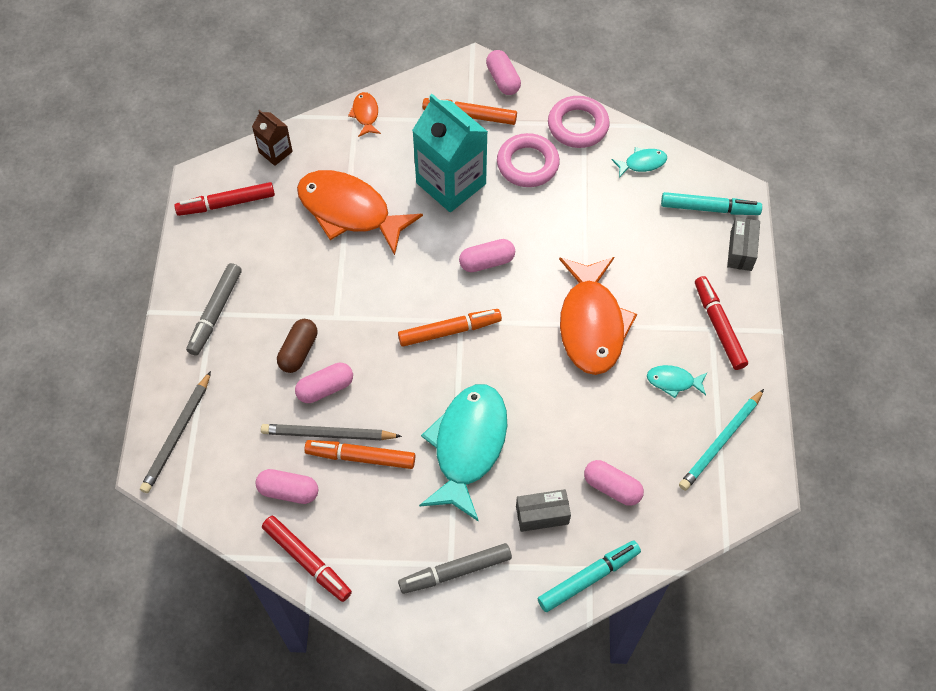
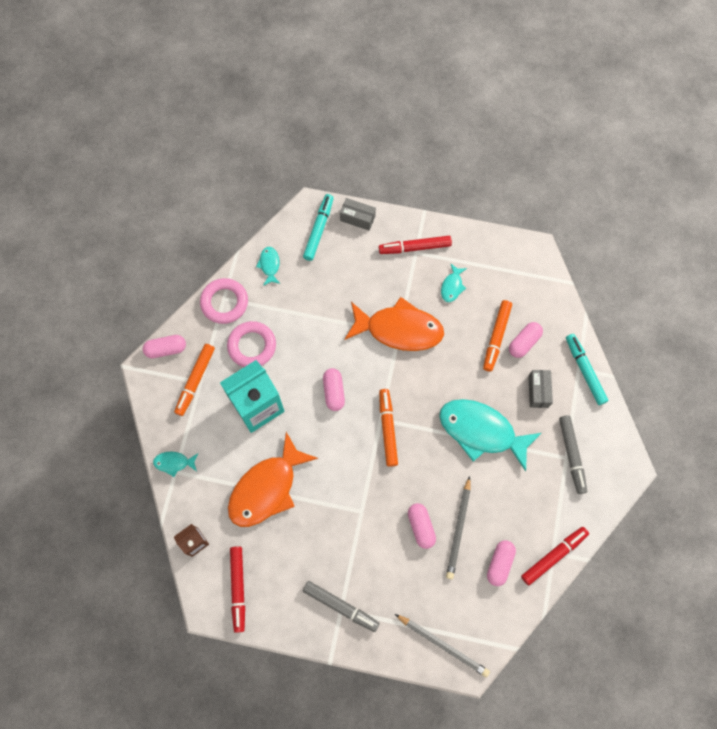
camera: 80 degrees left, 10 degrees up
brown capsule [277,319,317,373] -> none
orange marker [304,440,415,469] -> orange marker moved to [483,300,512,372]
orange fish [348,92,381,137] -> turquoise fish [153,451,198,477]
turquoise pencil [679,389,764,491] -> none

